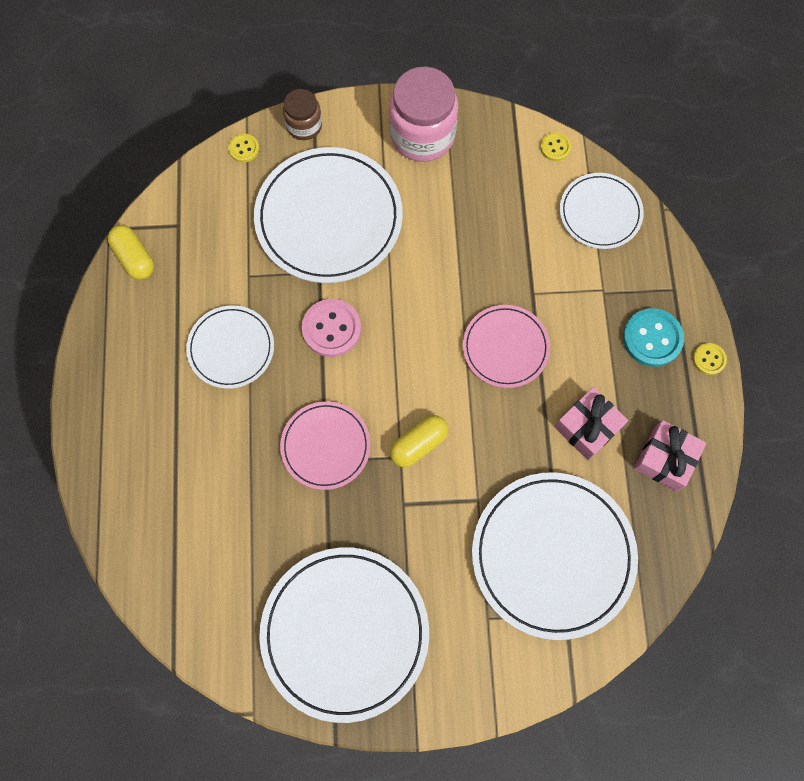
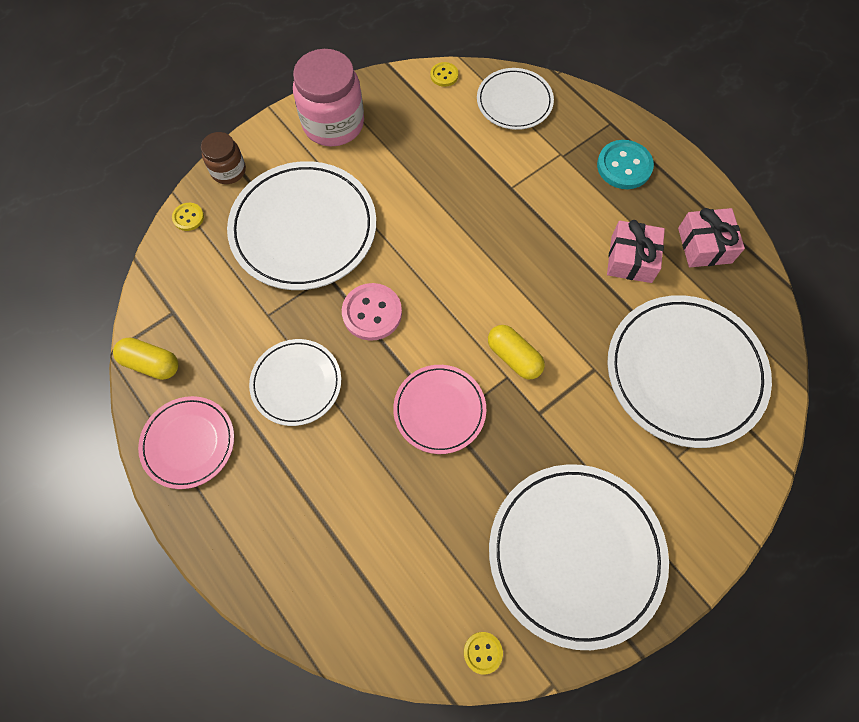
camera: 35 degrees left, 5 degrees down
yellow capsule [390,415,448,467] -> yellow capsule turned 60 degrees counterclockwise [488,325,545,379]
pink plate [463,305,550,388] -> pink plate moved to [138,396,234,489]
yellow button [693,343,727,375] -> yellow button moved to [464,632,503,675]

